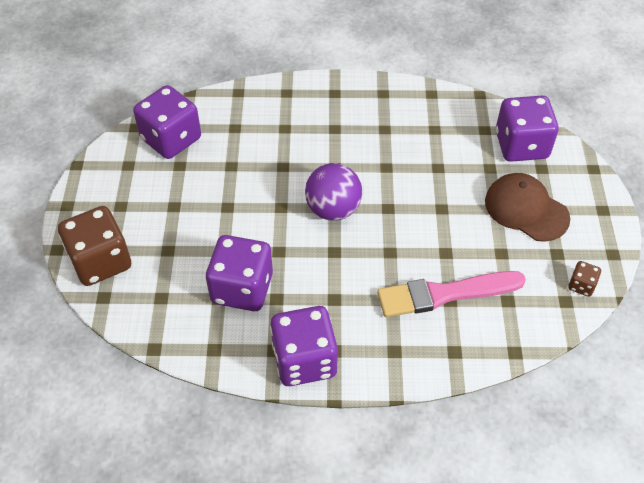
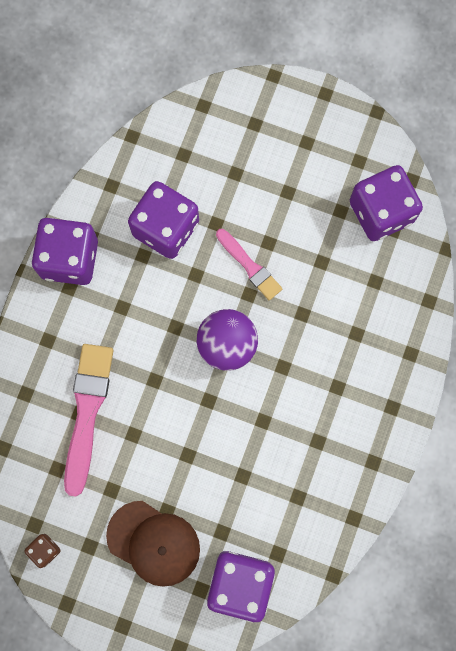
camera: 110 degrees right, 25 degrees up
brown dice [58,206,131,286] -> none
brown cap [485,173,570,242] -> brown cap turned 60 degrees clockwise [106,501,200,587]
none -> pink brush [216,229,283,301]

